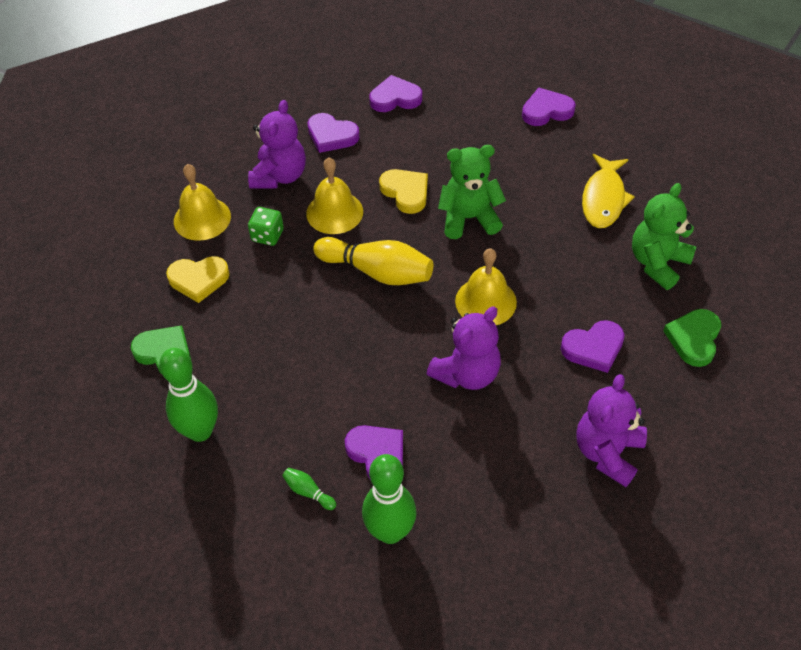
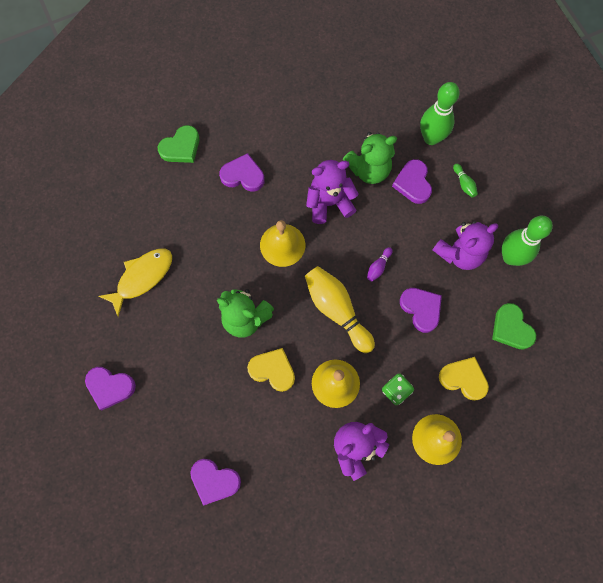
camera: 150 degrees left, 20 degrees up
purple heart [307,113,360,153] -> purple heart moved to [400,288,442,333]
yellow heart [379,169,428,214] -> yellow heart turned 120 degrees clockwise [247,348,295,392]
purple teddy bear [576,374,647,487] -> purple teddy bear moved to [433,221,498,270]
green teddy bear [632,183,696,290] -> green teddy bear moved to [343,132,397,184]
none -> purple bowling pin [367,247,392,282]

